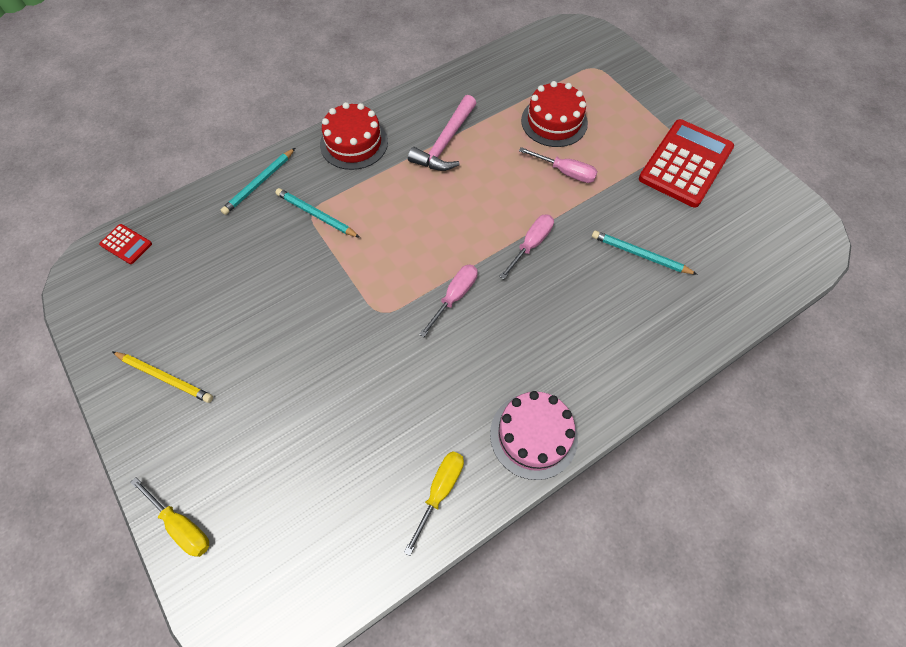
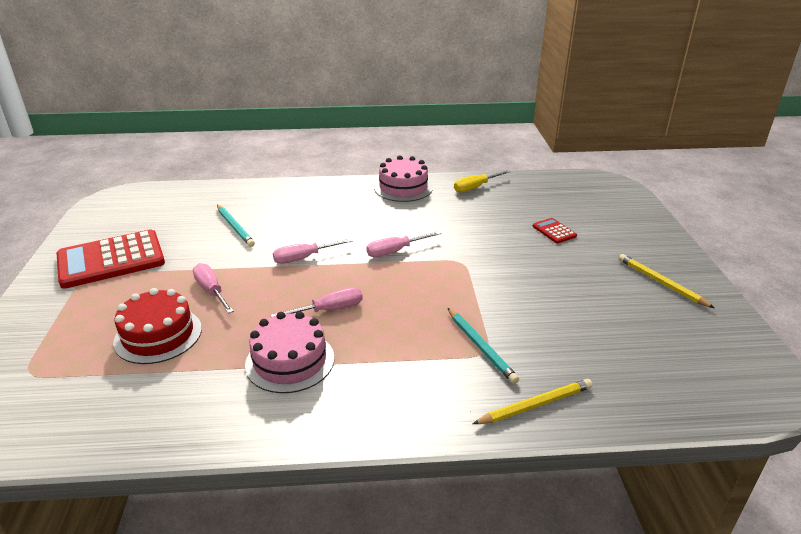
camera: 150 degrees left, 30 degrees down
red calculator [99,224,152,264] -> red calculator moved to [533,218,577,243]
yellow screwdriver [130,477,209,557] -> none
turquoise pencil [221,148,295,215] -> yellow pencil [473,379,592,424]
red cake [320,102,388,170] -> none
pink hammer [408,95,476,171] -> pink cake [245,311,334,393]
none -> pink screwdriver [270,287,363,317]

